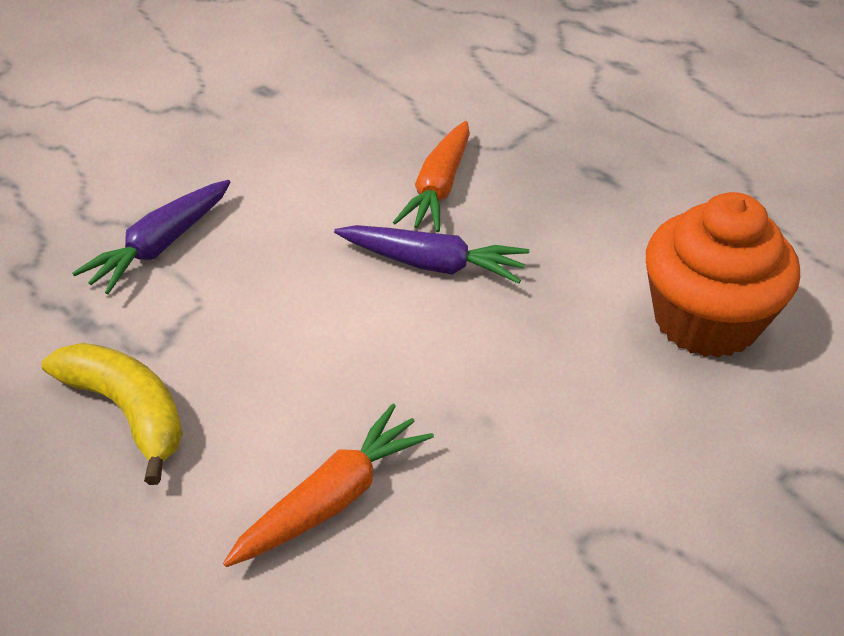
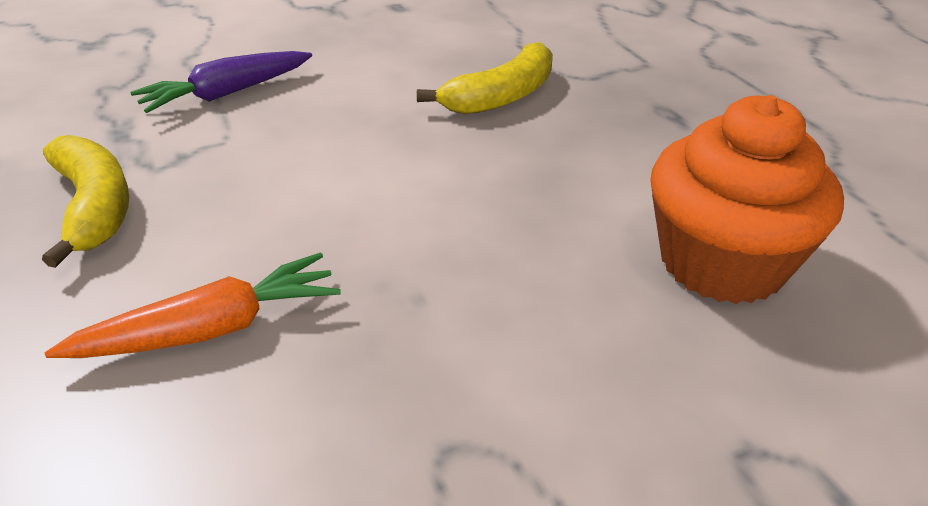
camera: 20 degrees right, 5 degrees down
purple carrot [334,225,529,284] -> none
orange carrot [393,121,470,232] -> yellow banana [417,42,553,115]

